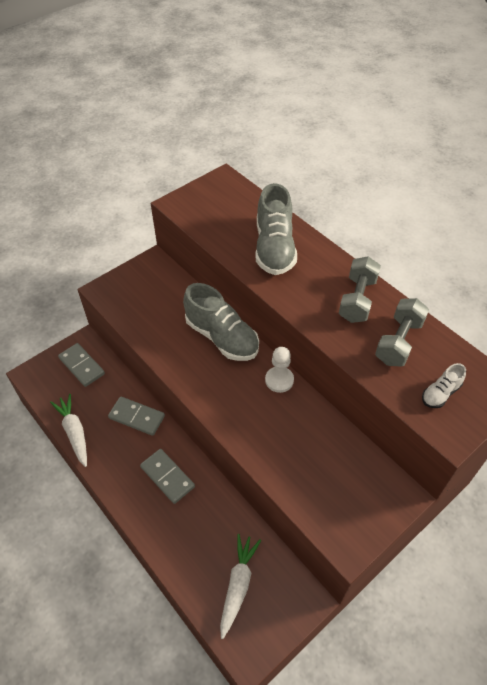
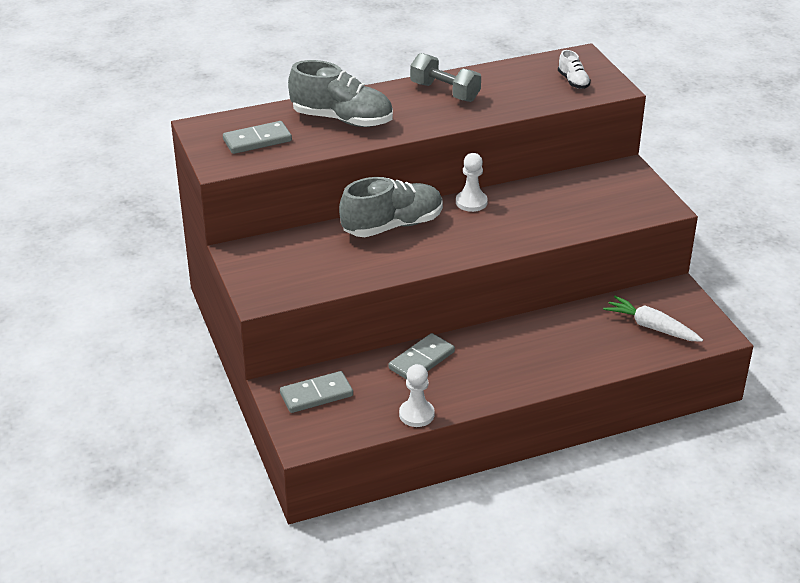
camera: 70 degrees left, 15 degrees down
white carrot [50,394,87,467] -> white pawn [399,364,435,427]
grey domino [140,449,195,504] -> grey domino moved to [223,121,292,154]
grey dumbbell [375,298,429,367] -> none

